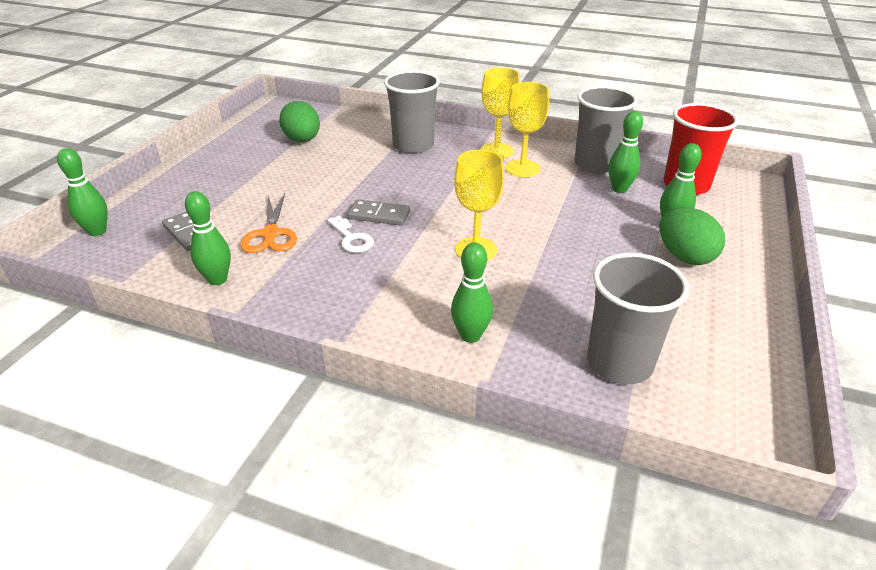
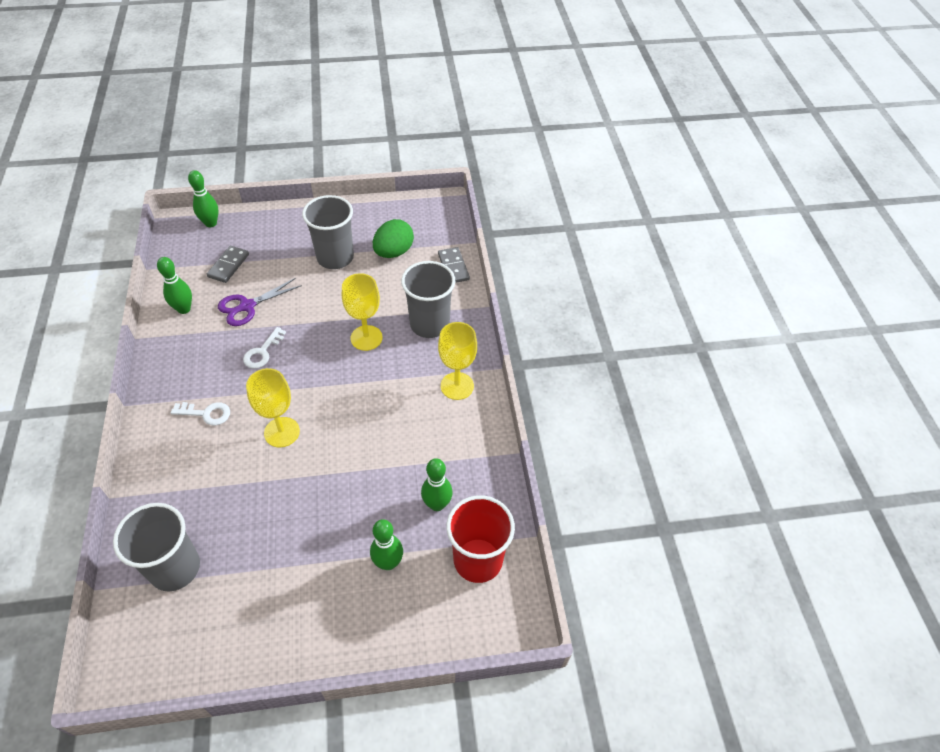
camera: 60 degrees right, 15 degrees up
orange scissors [240,193,297,253] -> purple scissors [218,278,302,326]
grey domino [347,199,410,226] -> grey domino moved to [438,247,470,283]
green bowling pin [451,242,493,343] -> none
yellow goblet [505,82,549,177] -> yellow goblet moved to [342,273,383,351]
grey cup [574,86,638,173] -> grey cup moved to [302,195,354,269]
green egg [660,207,725,265] -> none
none -> white key [171,402,230,426]

